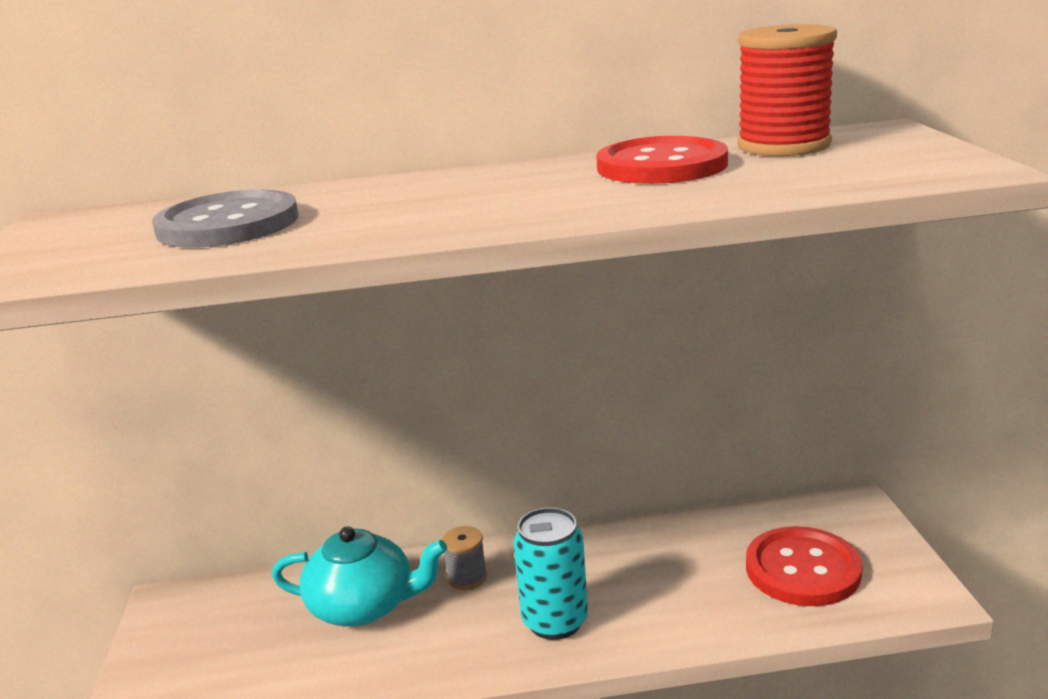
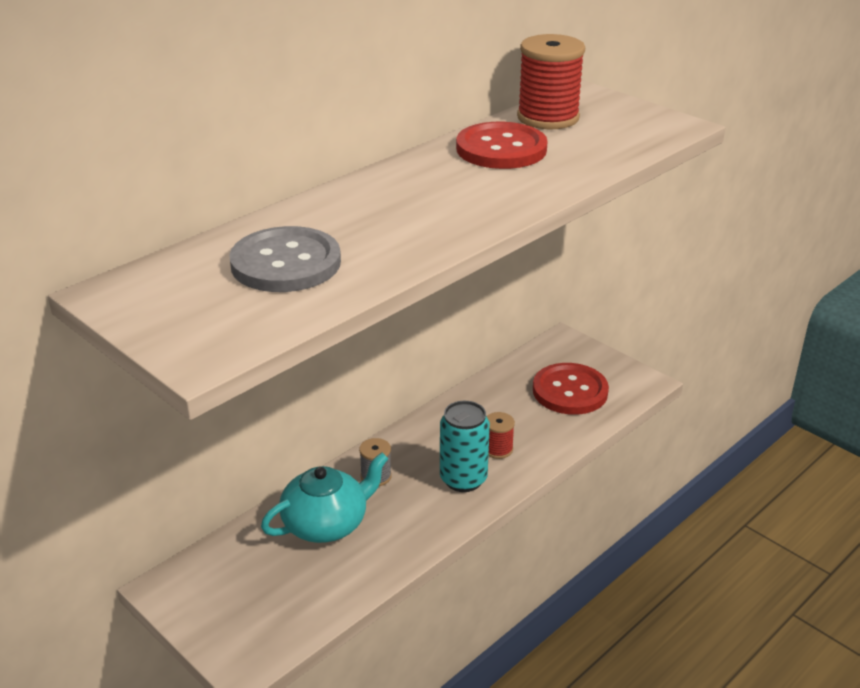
camera: 40 degrees left, 10 degrees up
none -> red spool [487,412,515,459]

